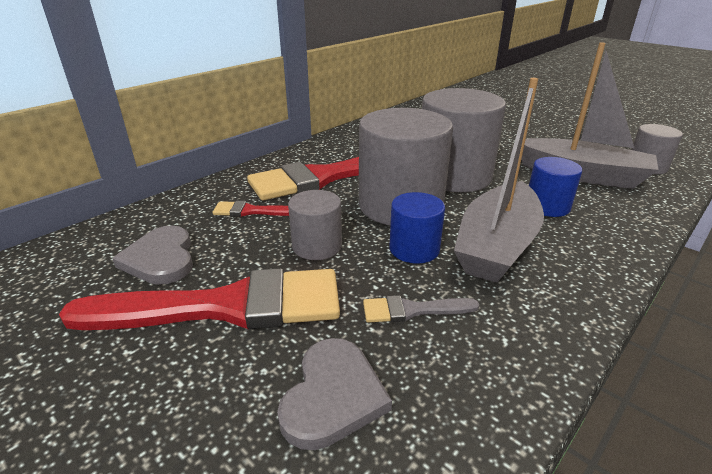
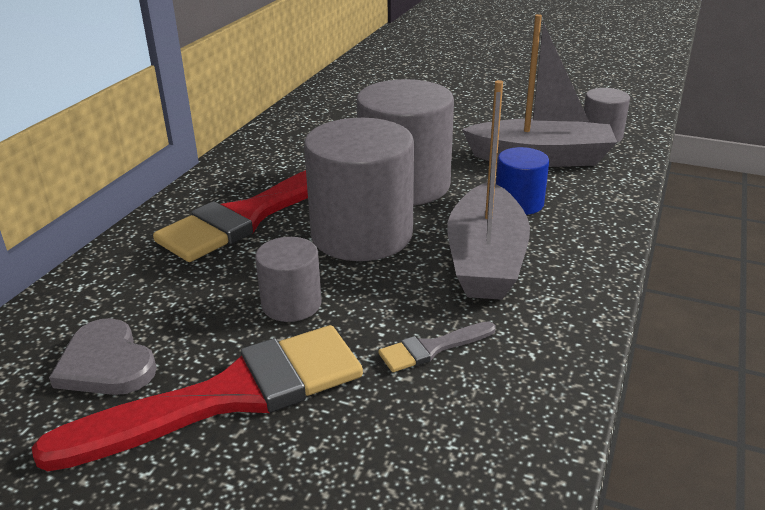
camera: 20 degrees left, 0 degrees up
red brush [213,201,289,217] -> none
grey heart [277,338,392,450] -> none
blue cylinder [389,192,445,264] -> none

